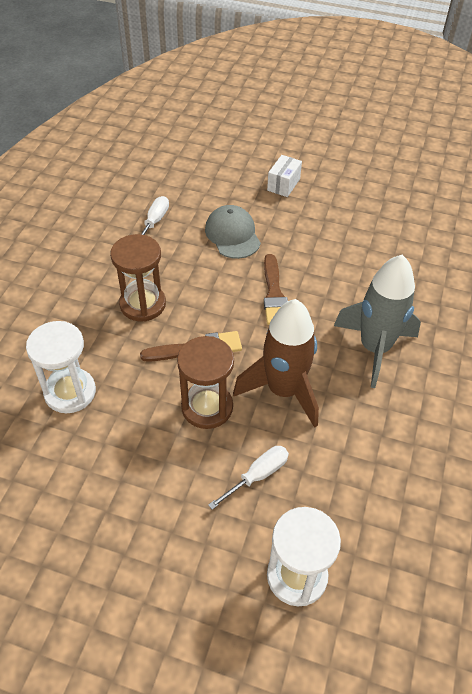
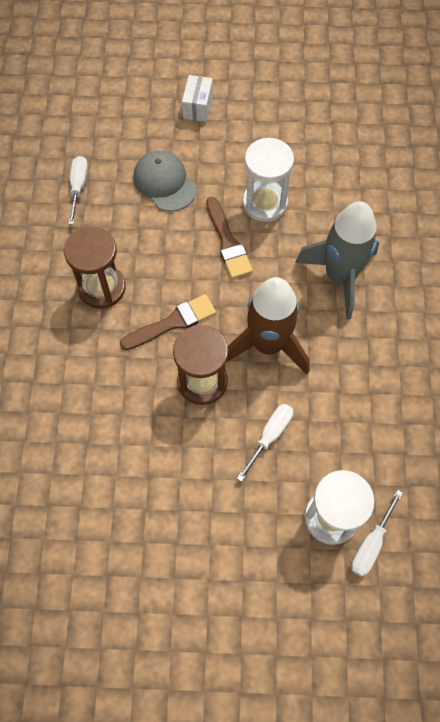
camera: 15 degrees left, 15 degrees up
white hourglass [26,321,96,413] -> white hourglass moved to [242,137,294,222]
none -> white screwdriver [351,490,403,577]

